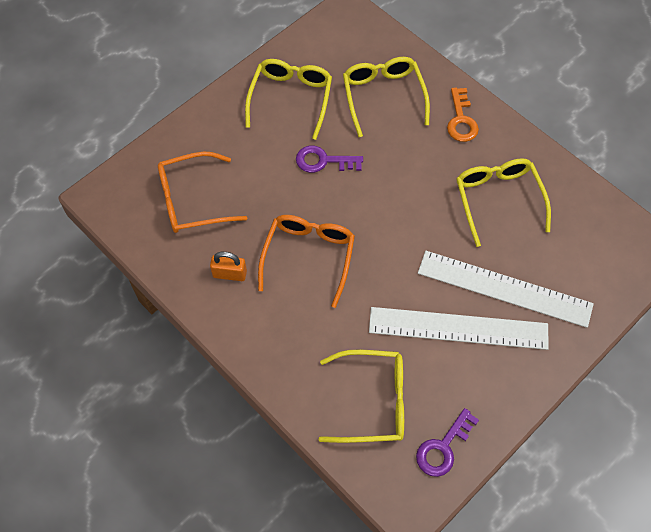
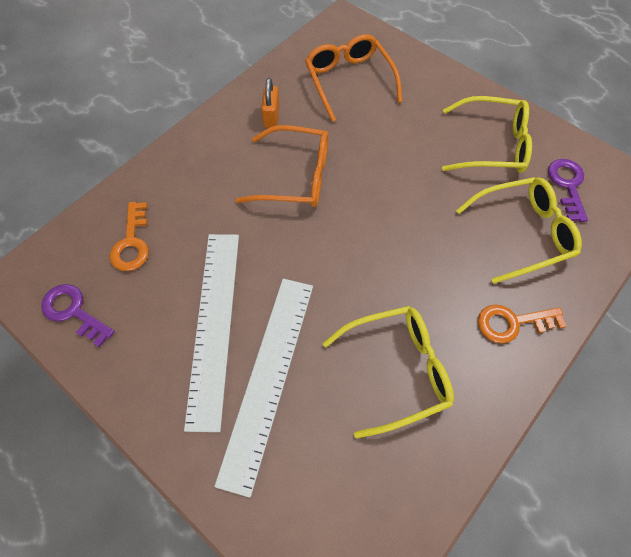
camera: 85 degrees right, 0 degrees up
purple key [296,146,363,173] -> purple key moved to [548,159,588,222]
yellow glasses [319,350,404,443] -> orange key [110,202,149,271]

